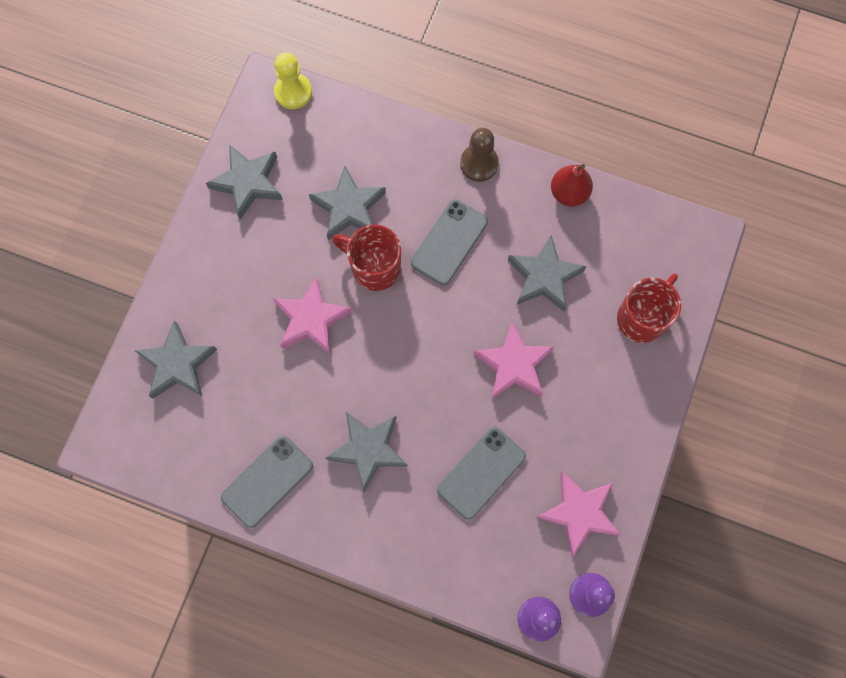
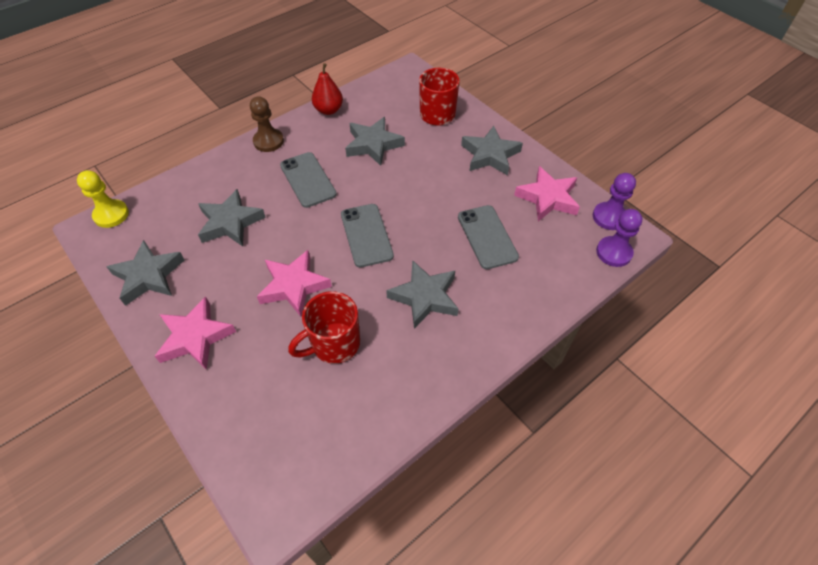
camera: 60 degrees left, 20 degrees down
grey star [135,321,217,399] -> grey star moved to [461,126,523,175]
grey phone [221,436,313,528] -> grey phone moved to [341,204,394,267]
red mug [332,225,401,291] -> red mug moved to [288,291,360,364]
pink star [474,321,554,399] -> pink star moved to [155,296,236,370]

